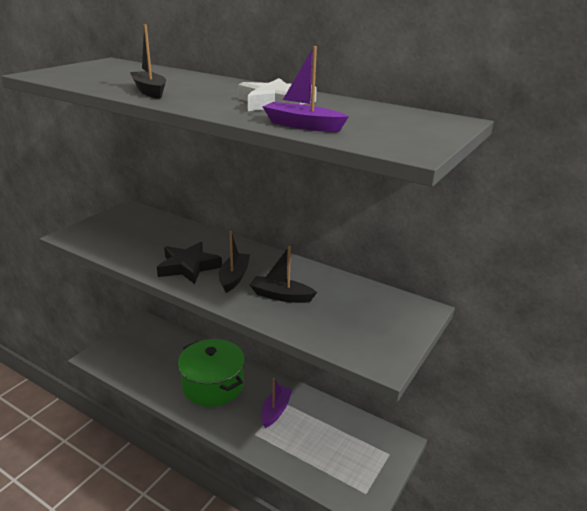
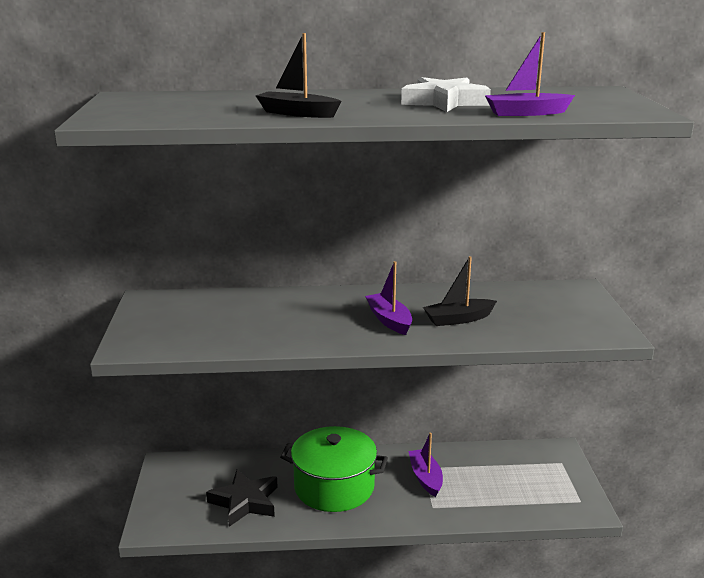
camera: 35 degrees left, 5 degrees down
black star [157,242,222,284] -> black star moved to [206,469,278,527]
black boat [219,231,250,293] -> purple boat [365,261,412,335]

